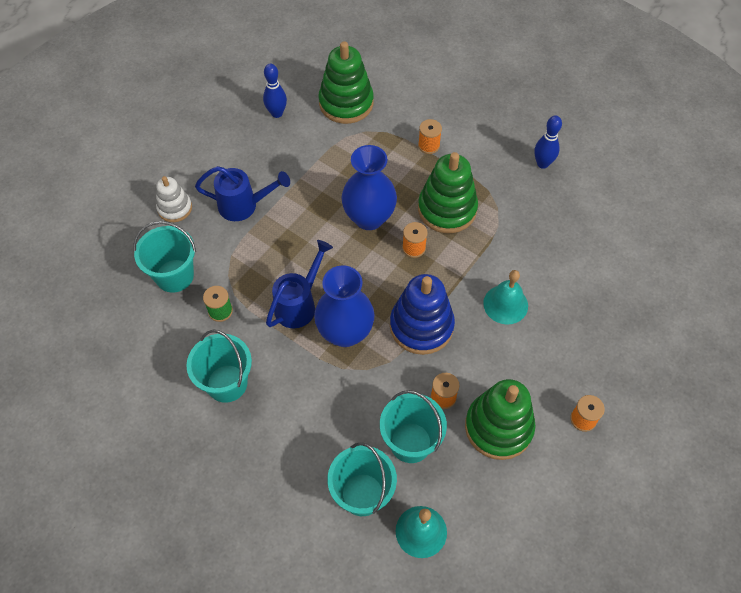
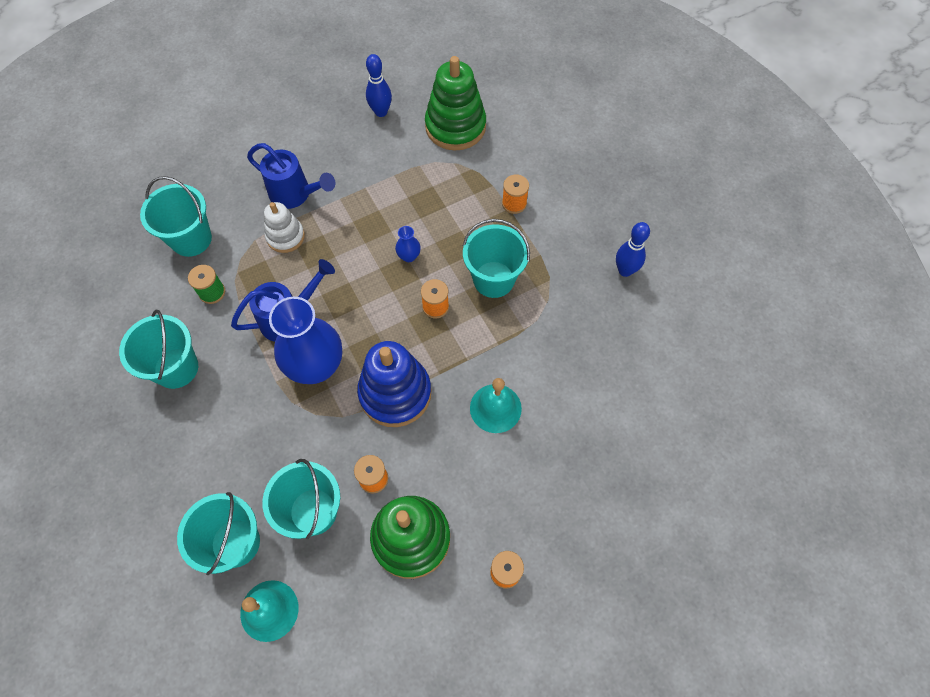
camera: 25 degrees right, 5 degrees up
white stacking toy [156,176,192,222] -> white stacking toy moved to [264,202,305,253]
blue vase [341,145,397,230] -> blue vase [395,226,421,262], size x0.41
green stacking toy [418,152,478,233] -> turquoise bucket [463,219,530,298]

